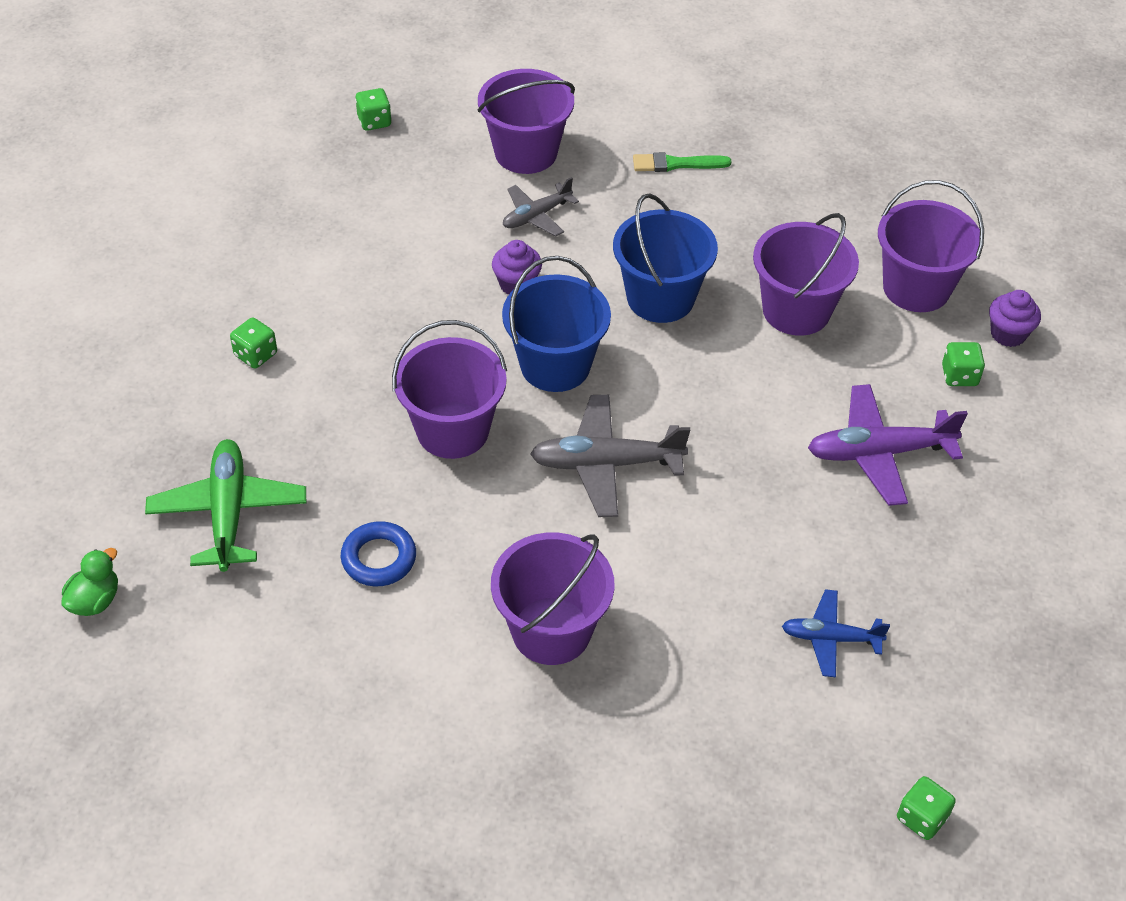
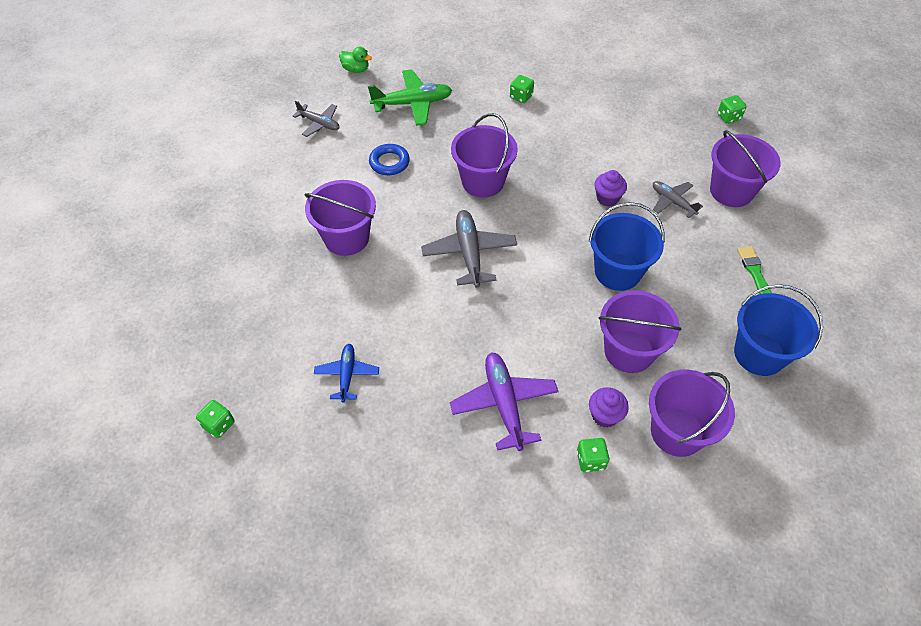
camera: 85 degrees right, 5 degrees up
blue bucket [502,256,611,392] -> blue bucket moved to [734,284,823,376]
purple cupcake [989,290,1041,347] -> purple cupcake moved to [589,387,629,428]
none -> grey plane [293,101,340,137]

